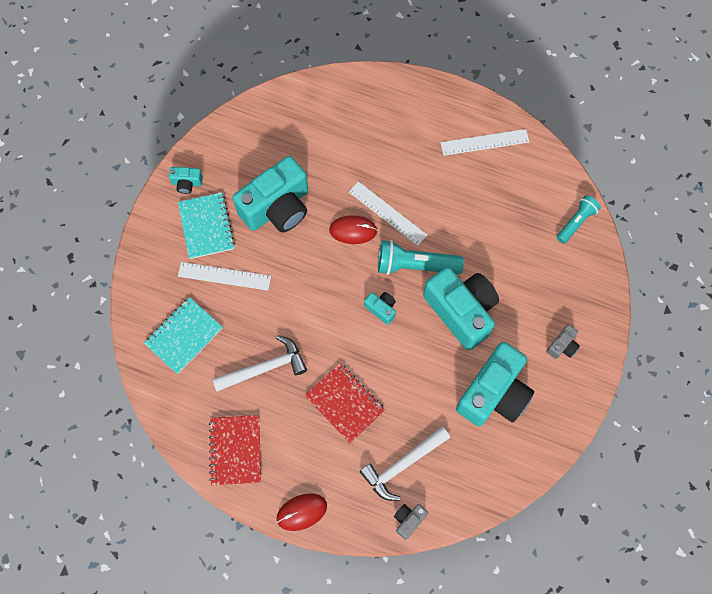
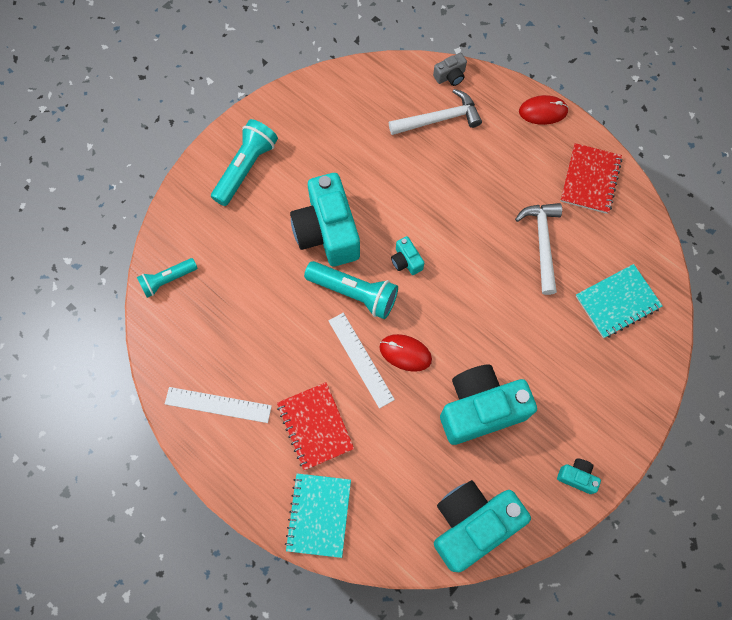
camera: 160 degrees left, 0 degrees up
turquoise notebook [178,192,235,259] -> turquoise notebook moved to [285,473,351,558]
white ruler [178,262,271,290] -> none
white hammer [212,335,307,392] -> white hammer turned 90 degrees clockwise [515,203,562,295]
red notebook [305,363,385,443] -> red notebook moved to [277,382,354,470]
turquoise camera [456,342,534,426] -> turquoise camera moved to [434,480,531,572]
grey camera [546,324,580,359] -> turquoise flashlight [211,119,278,206]

